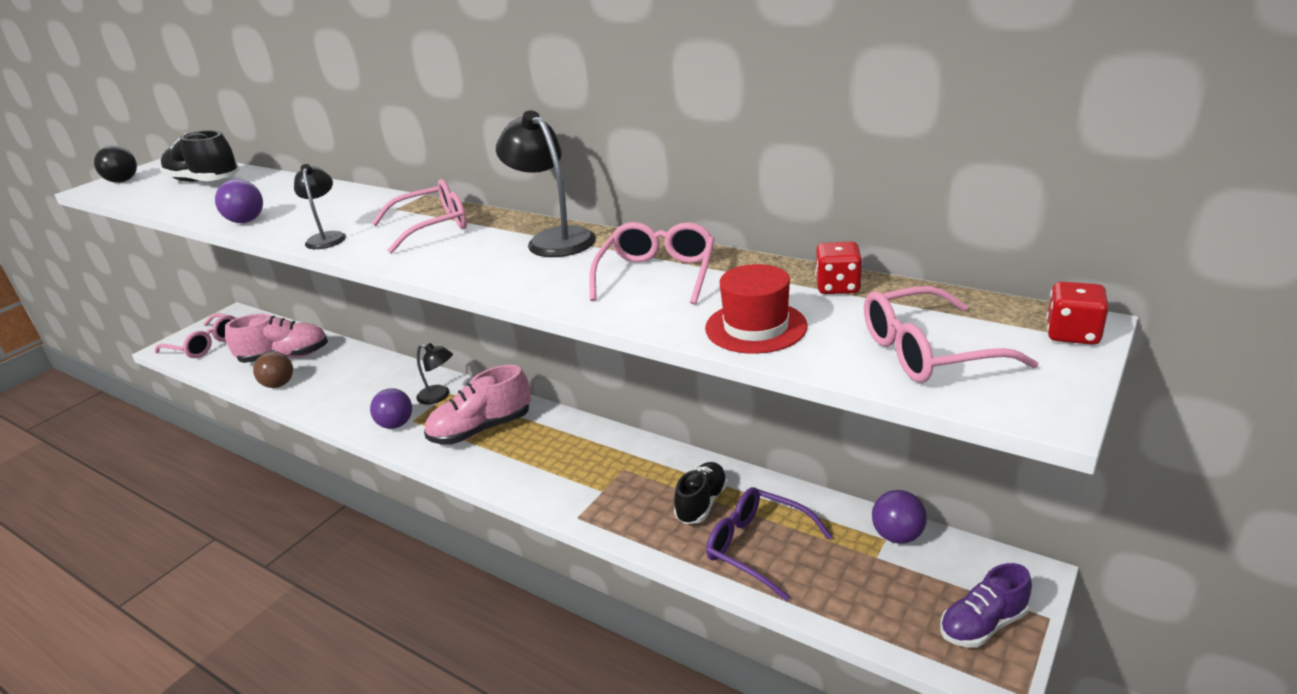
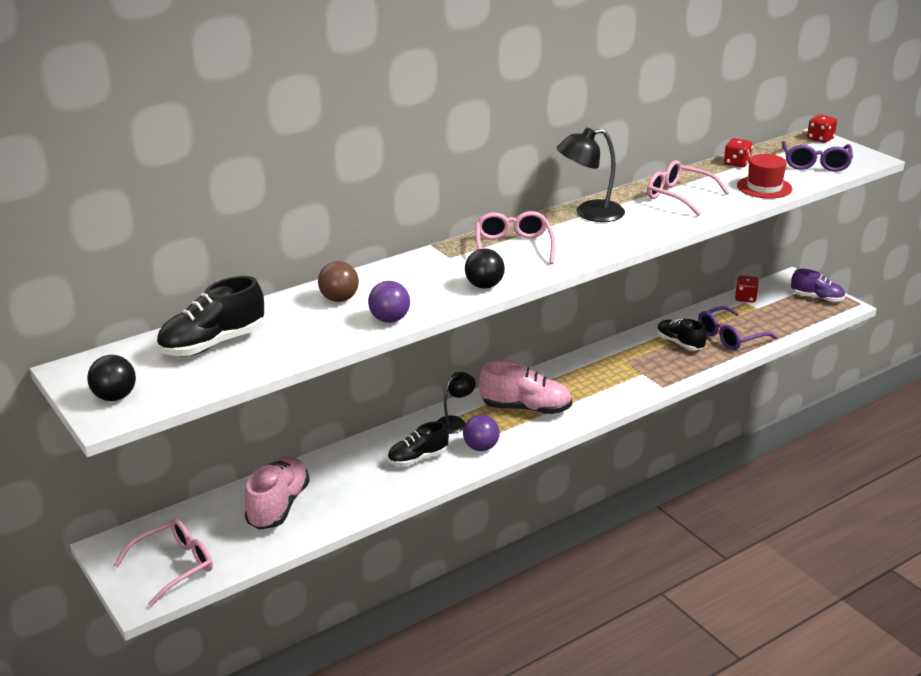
camera: 70 degrees left, 0 degrees up
brown ball [253,352,293,388] -> brown ball moved to [318,261,359,302]
black lamp [294,164,346,249] -> black ball [465,248,505,289]
pink shoe [424,365,531,444] -> pink shoe turned 75 degrees counterclockwise [479,360,572,414]
pink glasses [864,286,1038,383] -> purple glasses [782,141,853,172]
purple ball [872,490,927,544] -> red dice [735,275,759,303]
purple shoe [940,563,1032,648] -> purple shoe turned 60 degrees counterclockwise [791,269,845,302]
none -> black shoe [388,421,449,466]

